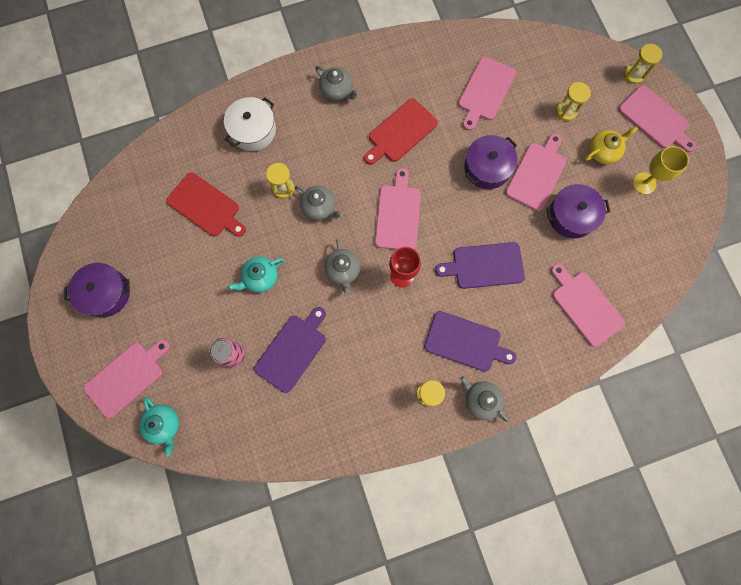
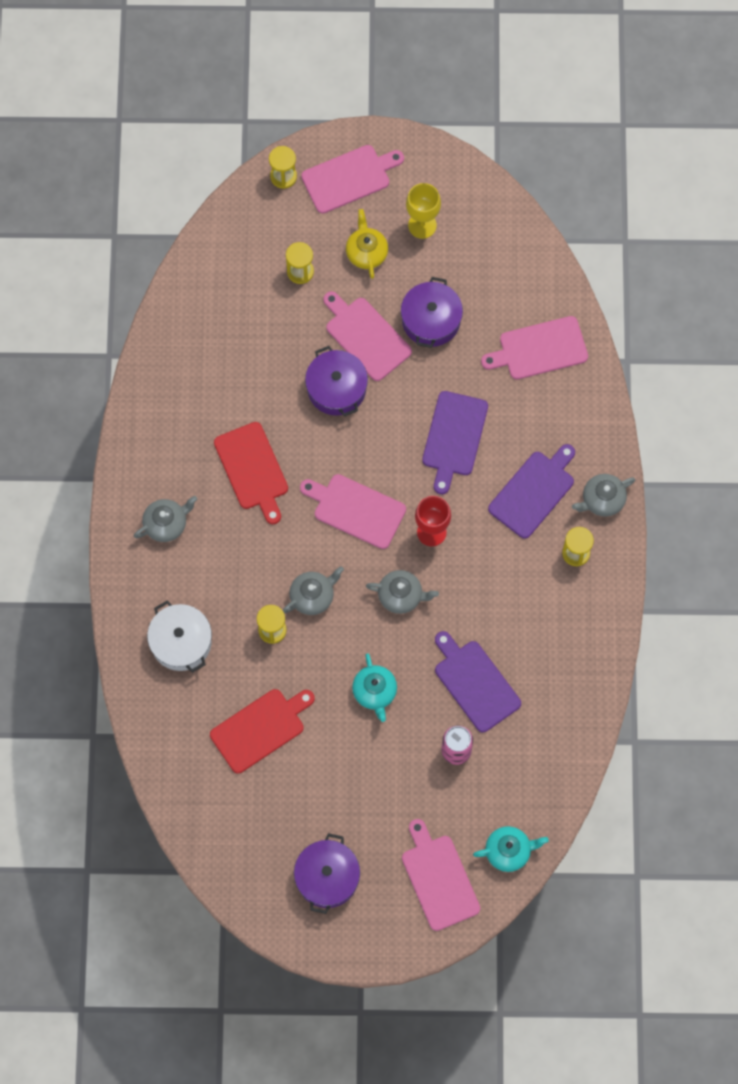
camera: 70 degrees left, 5 degrees down
pink cutting board [458,56,516,130] -> none

